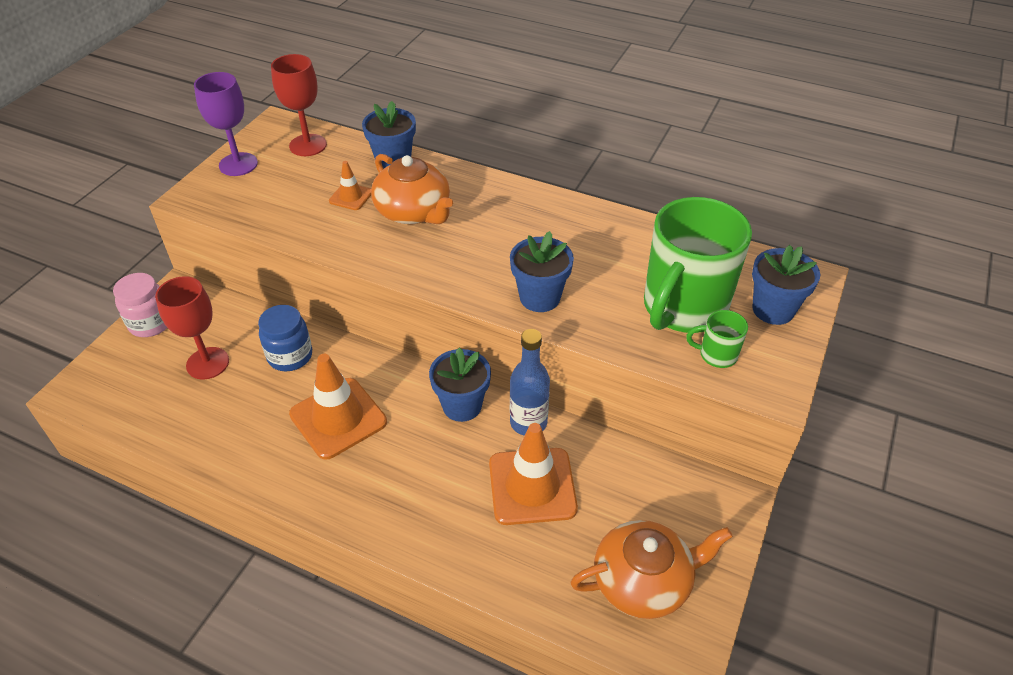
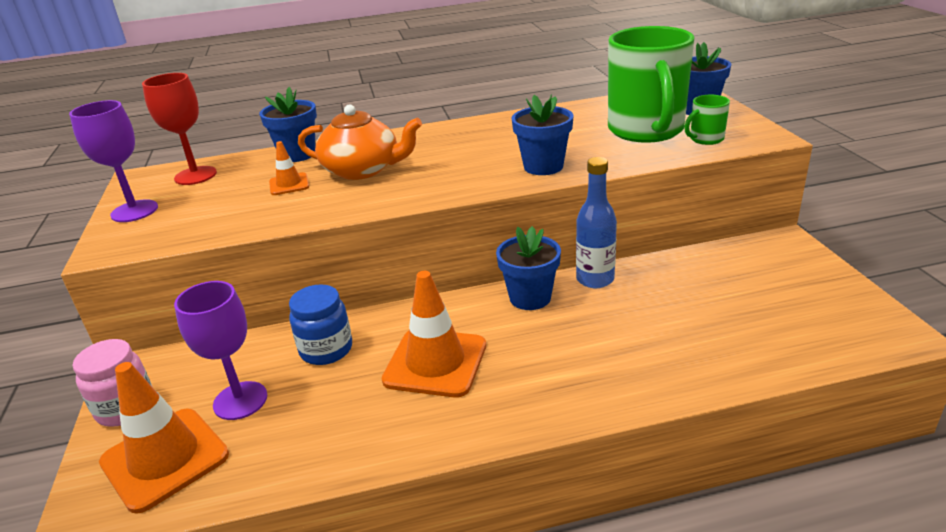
camera: 35 degrees left, 15 degrees down
red goblet [155,276,229,380] -> purple goblet [174,281,267,420]
orange traffic cone [489,423,578,525] -> orange traffic cone moved to [99,362,229,514]
orange teapot [570,520,733,619] -> none

